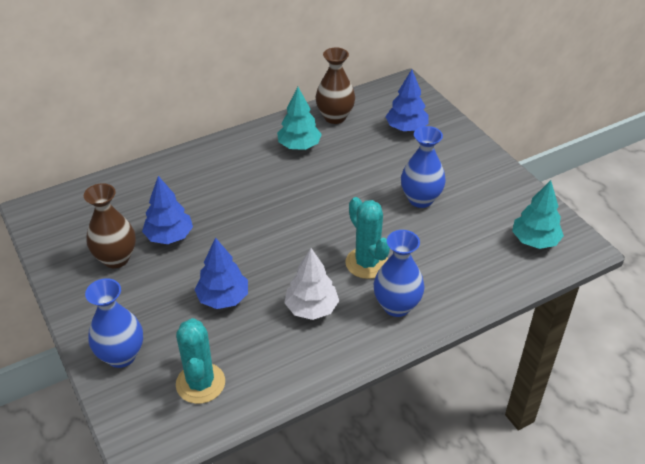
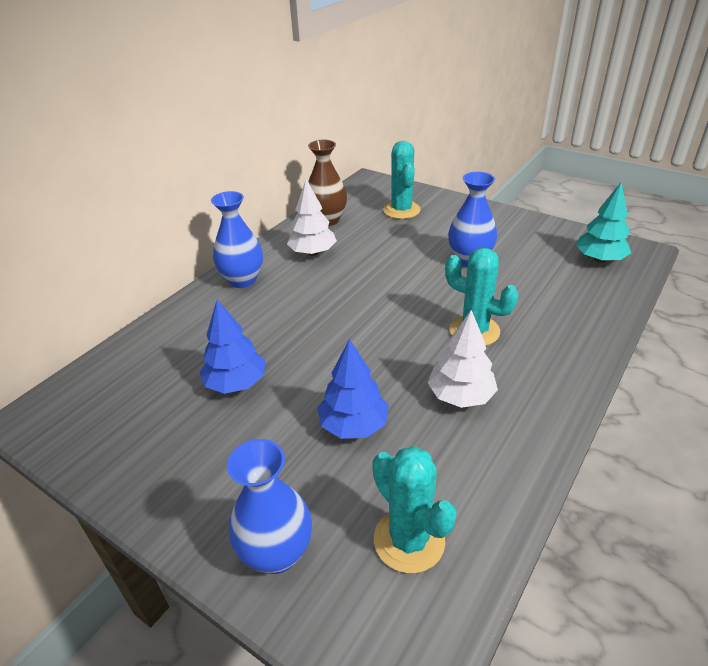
camera: 25 degrees left, 5 degrees down
brown vase [84,183,136,268] -> none
turquoise tree [277,87,322,150] -> white tree [287,179,337,256]
blue vase [374,230,425,317] -> blue vase moved to [211,191,263,288]
blue tree [385,69,428,131] -> turquoise cactus [383,141,421,219]

